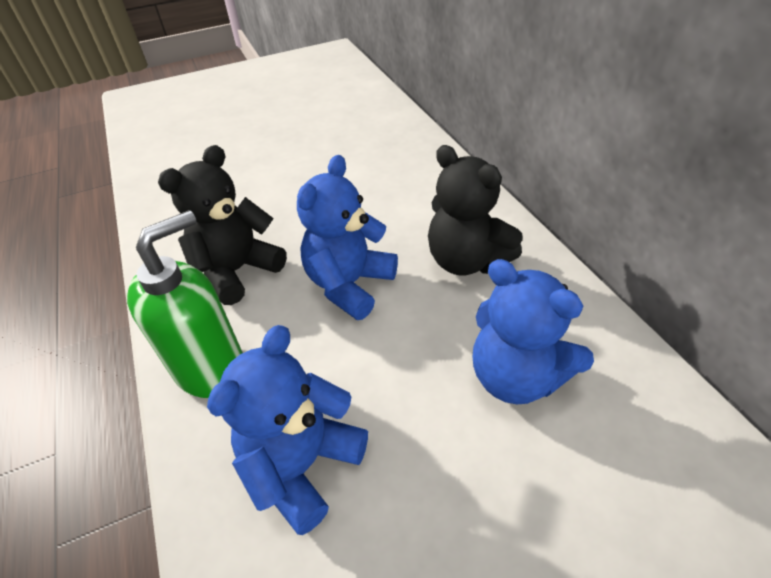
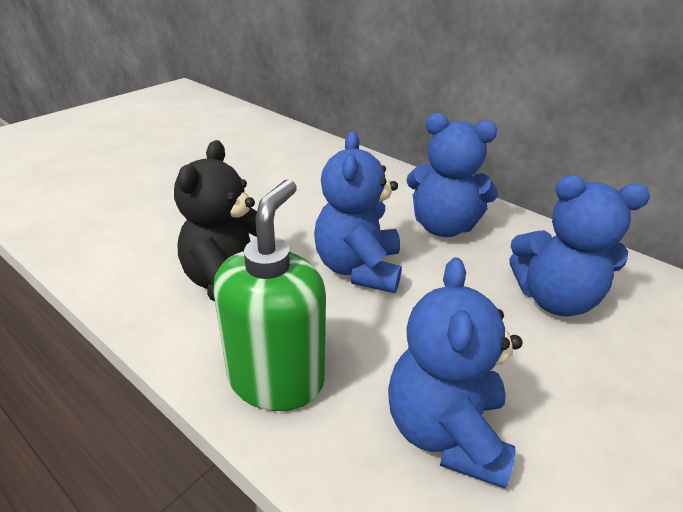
camera: 30 degrees left, 10 degrees down
black teddy bear [428,145,522,276] -> blue teddy bear [406,113,498,237]

